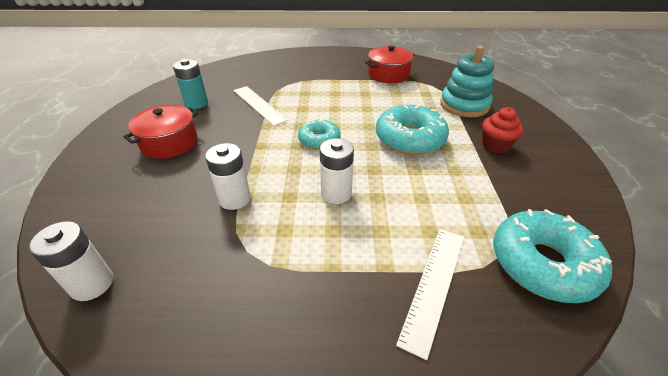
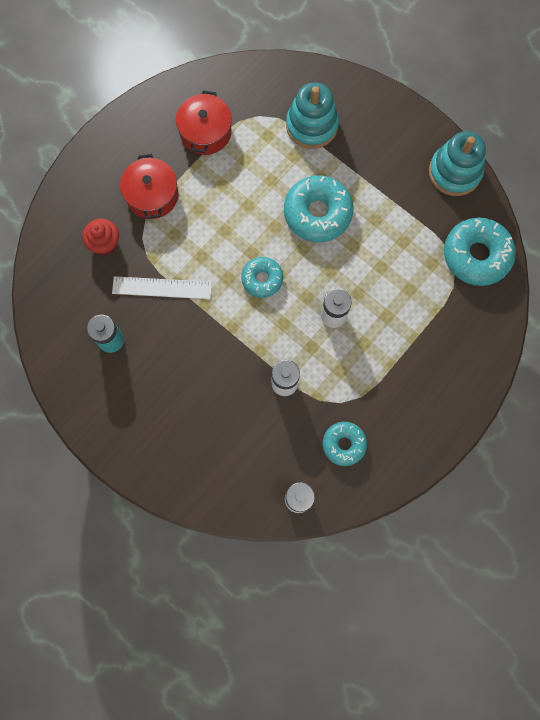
camera: 50 degrees left, 35 degrees up
red pot [123,105,198,159] -> red pot moved to [120,154,178,219]
white ruler [396,229,464,360] -> none
red cupcake [482,107,523,153] -> red cupcake moved to [82,218,119,255]
none -> turquoise donut [323,422,367,466]
none -> turquoise stacking toy [429,131,486,196]

